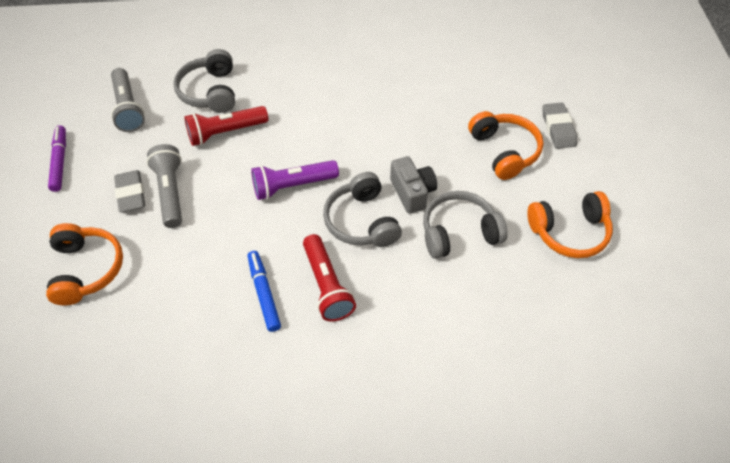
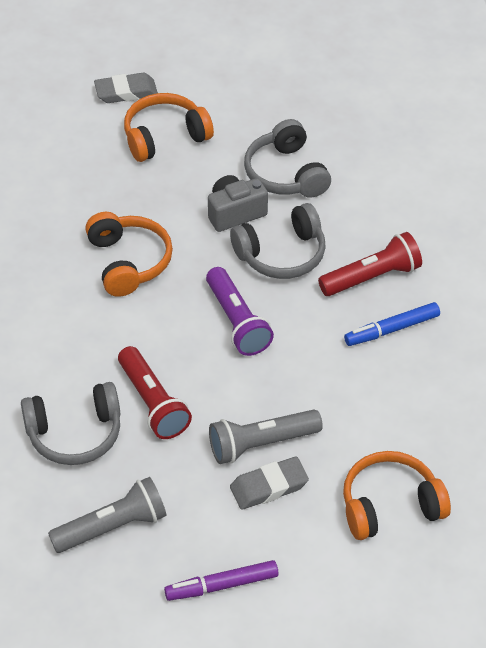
camera: 95 degrees left, 5 degrees down
orange headphones [527,191,613,258] -> orange headphones moved to [85,212,173,297]

